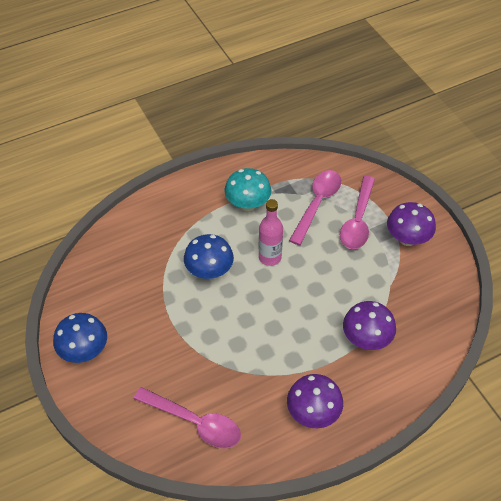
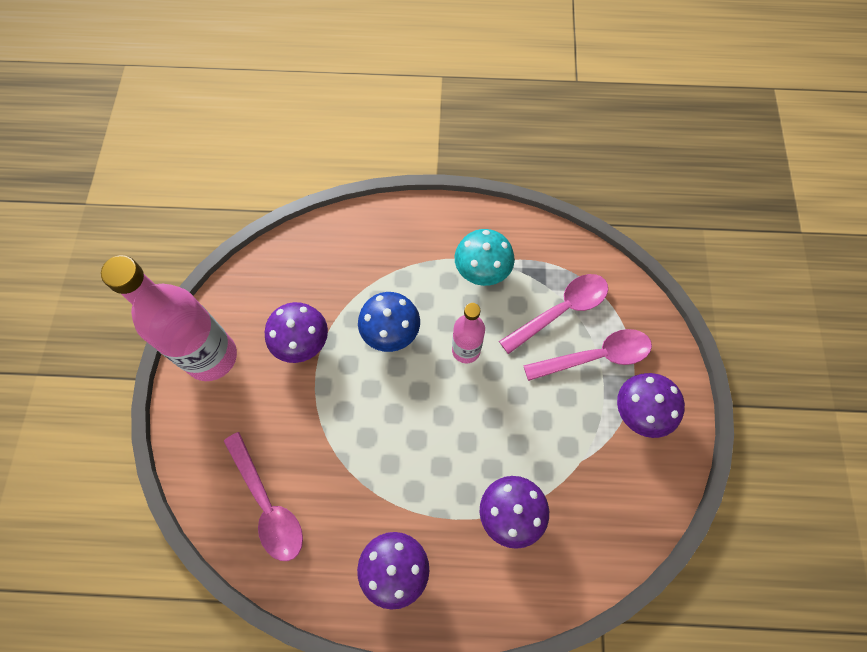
camera: 30 degrees right, 15 degrees up
blue mushroom [53,313,107,363] -> pink bottle [101,255,237,381]
pink spoon [340,176,375,249] -> pink spoon turned 150 degrees counterclockwise [523,329,652,381]
none -> purple mushroom [265,302,328,363]

